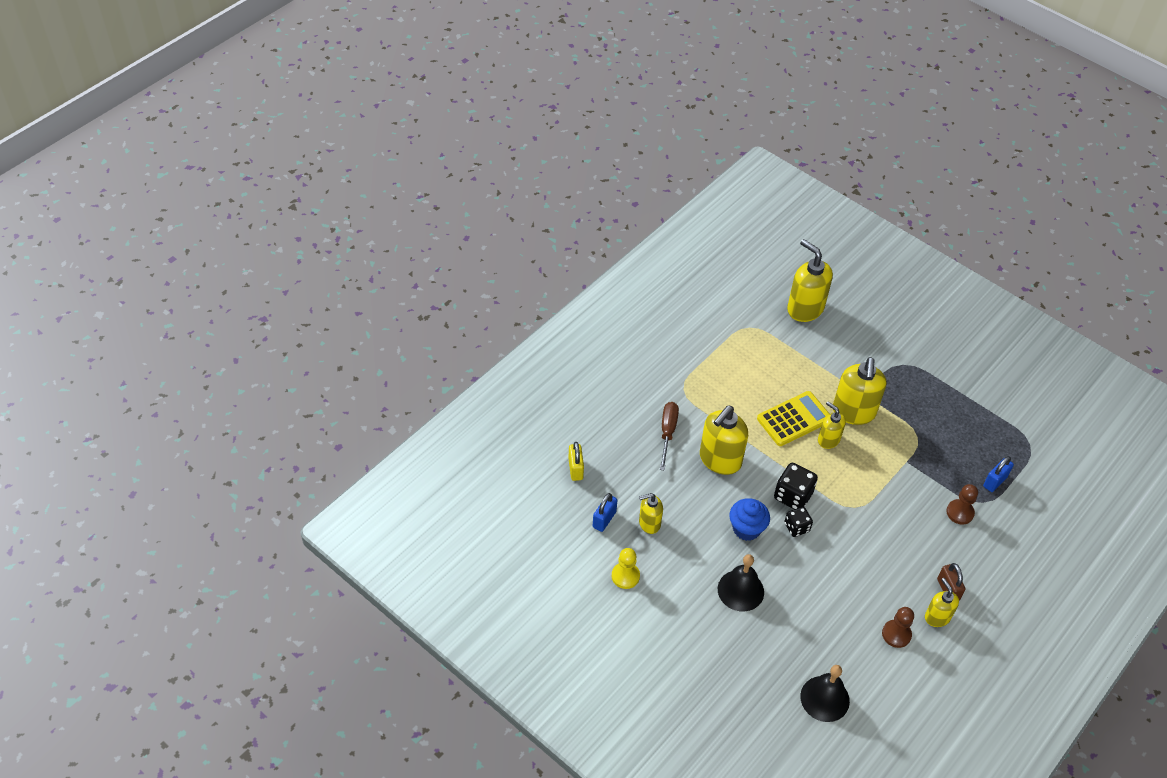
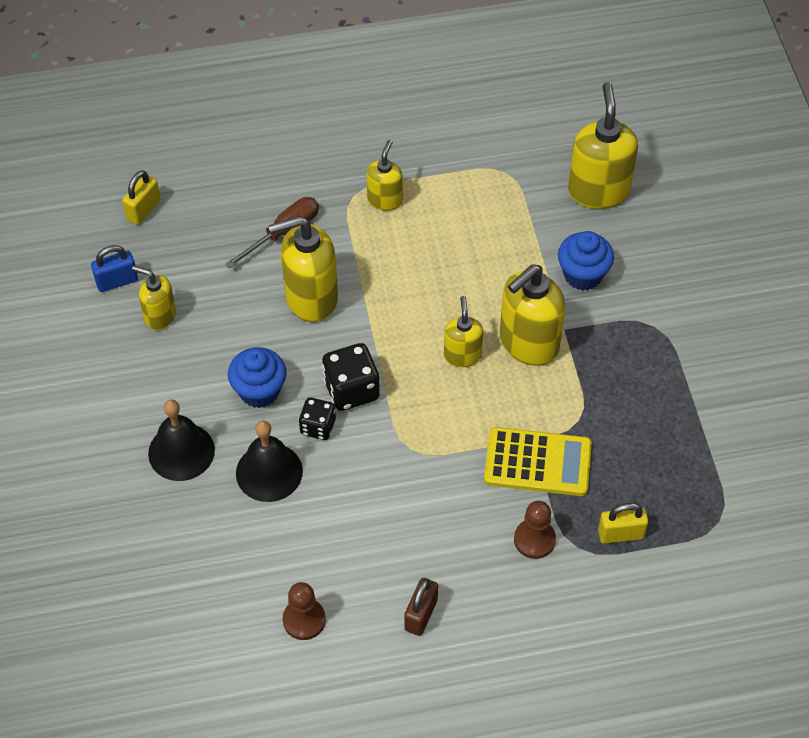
camera: 40 degrees right, 5 degrees up
yellow pawn [612,548,640,589] -> none
yellow calculator [757,391,829,446] -> yellow calculator moved to [484,427,592,496]
black bell [800,665,850,722] -> black bell moved to [236,421,303,502]
yellow soap dispenser [925,578,959,627] -> yellow soap dispenser moved to [367,140,403,211]
blue padlock [983,456,1014,492] -> yellow padlock [598,503,648,544]
none -> blue cupcake [558,231,614,291]

